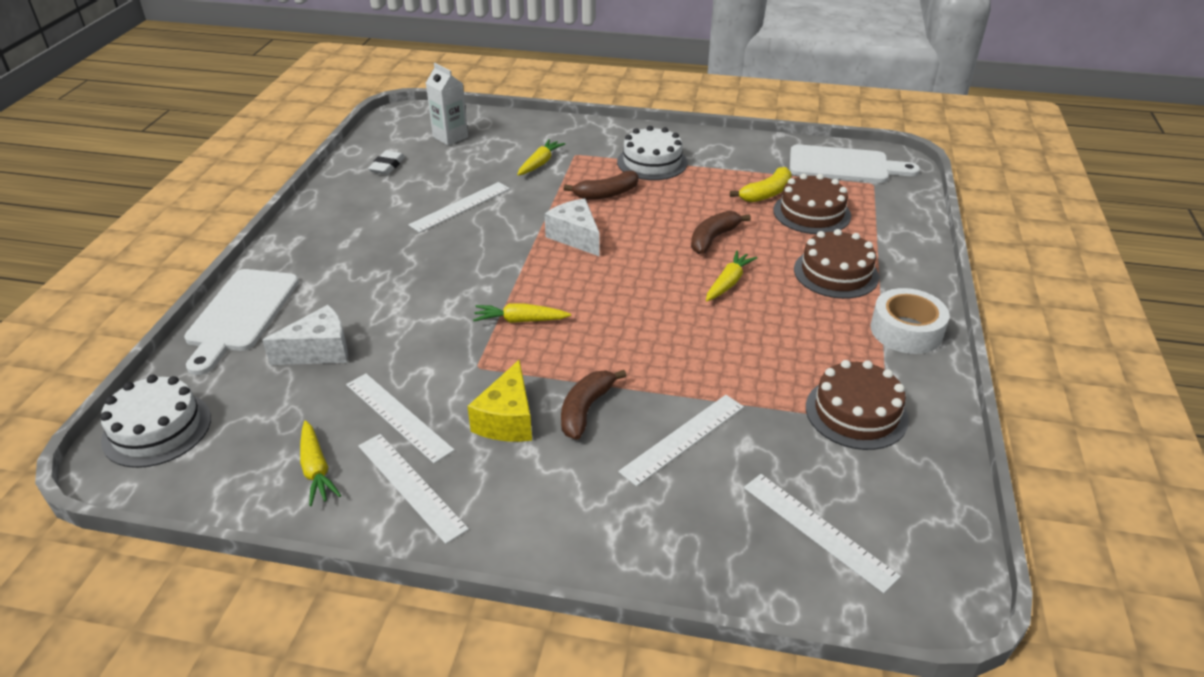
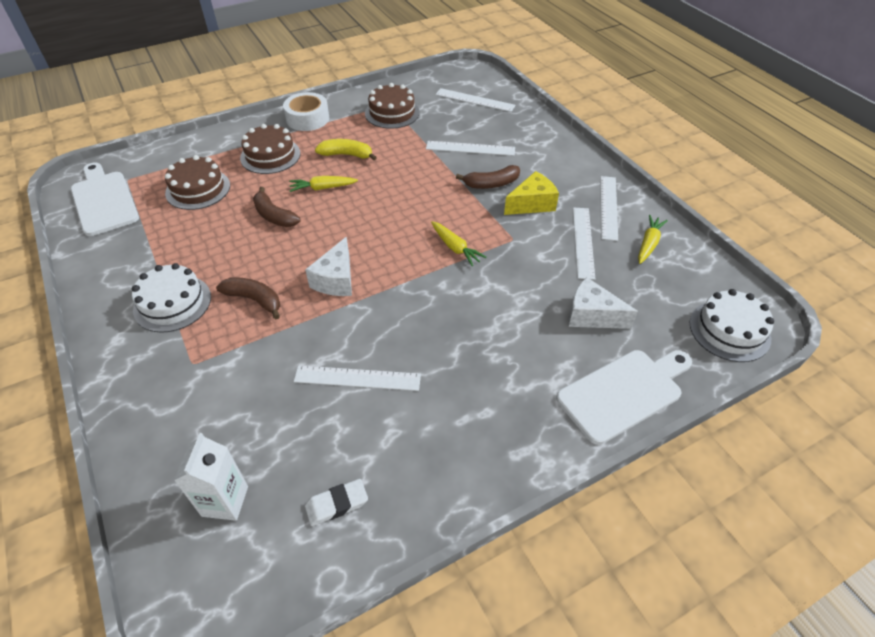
camera: 130 degrees left, 10 degrees up
yellow carrot [517,139,565,176] -> none
brown banana [691,211,751,254] -> brown banana turned 45 degrees clockwise [253,187,300,227]
yellow banana [730,167,792,202] -> yellow banana moved to [315,139,377,160]
white ruler [744,474,901,593] -> white ruler turned 75 degrees counterclockwise [436,88,516,112]

